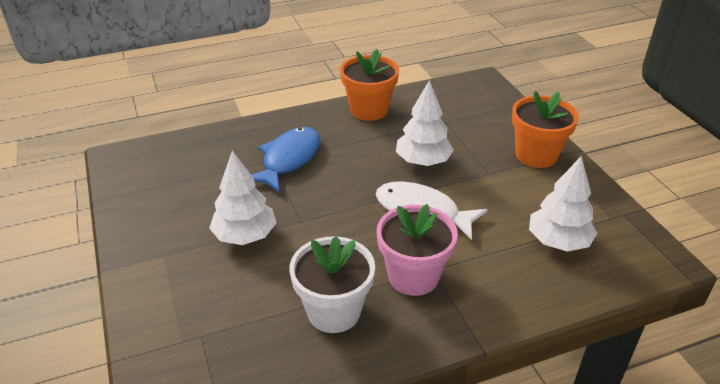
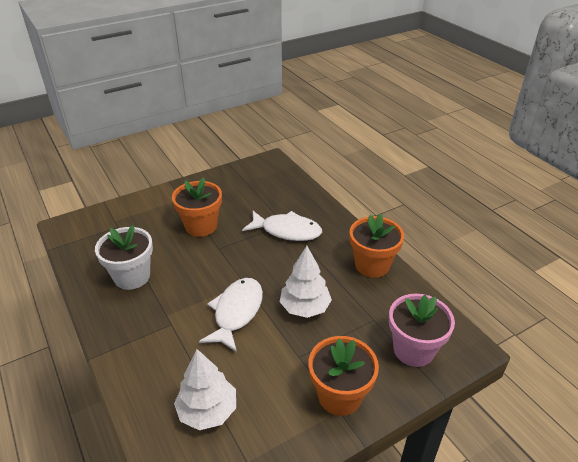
camera: 80 degrees right, 0 degrees up
white tree [209,150,276,245] -> orange flower pot [172,177,222,237]
blue fish [252,127,320,193] -> white fish [242,211,322,241]
pink flower pot [377,204,458,296] -> pink flower pot moved to [389,294,455,367]

